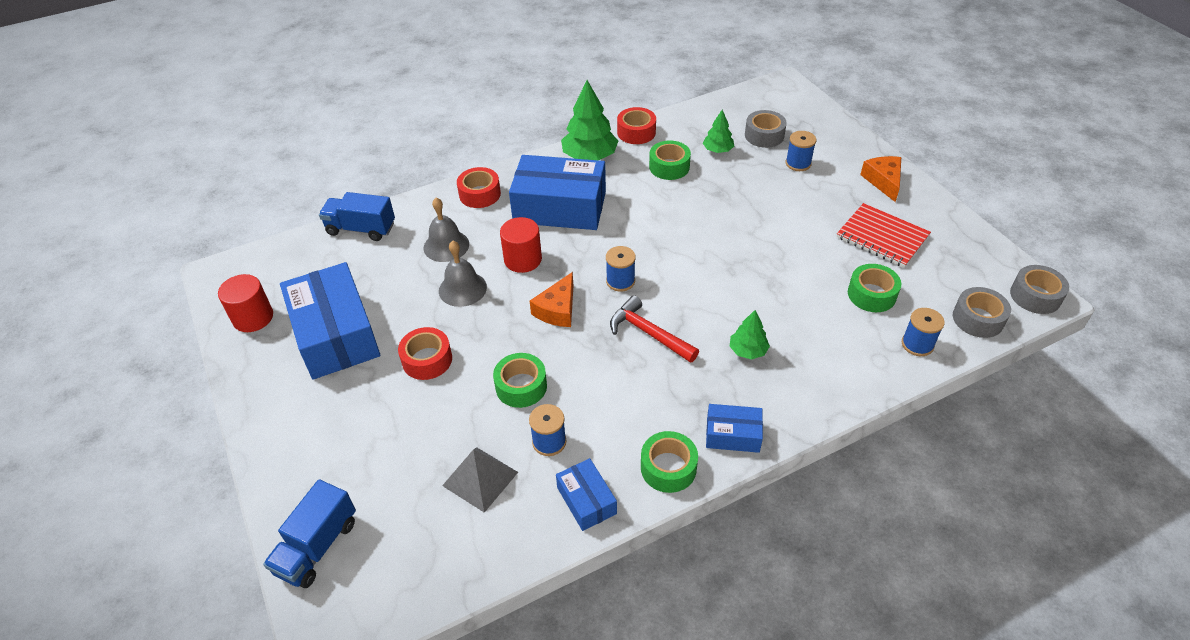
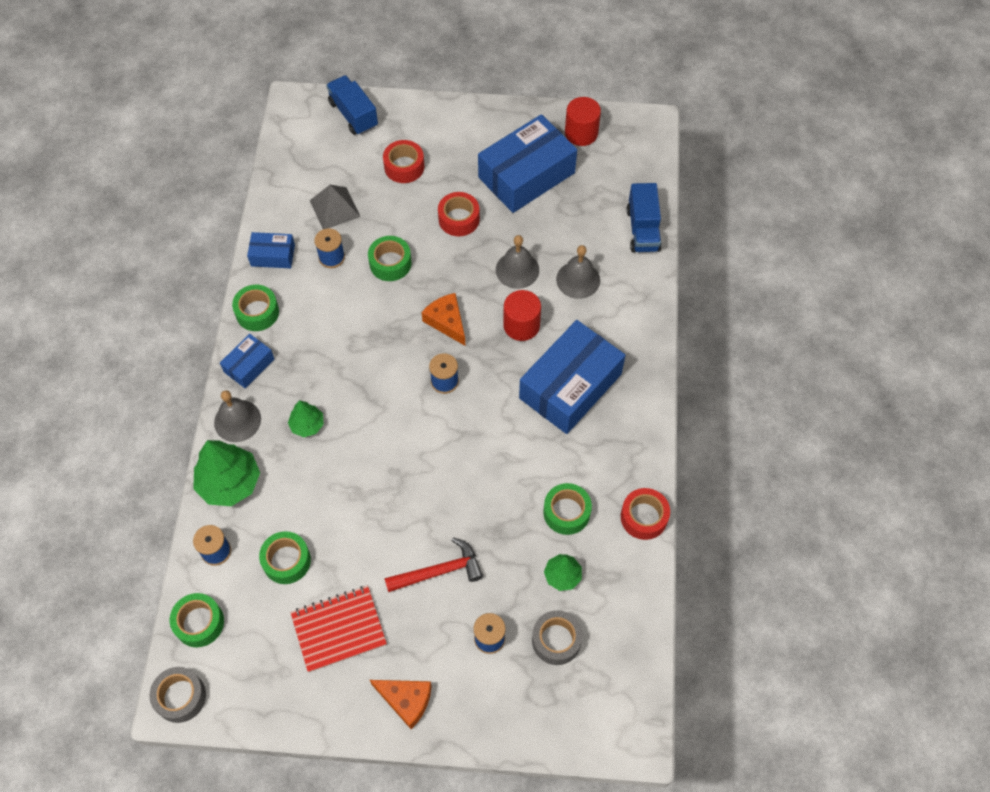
camera: 120 degrees right, 15 degrees up
blue box [280,262,381,380] -> blue box turned 45 degrees counterclockwise [478,114,577,213]
blue truck [319,192,395,241] -> blue truck turned 135 degrees clockwise [627,183,662,252]
red tape [457,167,501,208] -> red tape moved to [383,140,424,183]
green tree [561,80,618,160] -> green tree moved to [193,440,260,506]
red hammer [610,295,699,363] -> red hammer moved to [385,537,483,592]
grey tape [953,287,1011,338] -> green tape [170,593,224,647]
none -> grey bell [214,390,261,442]

